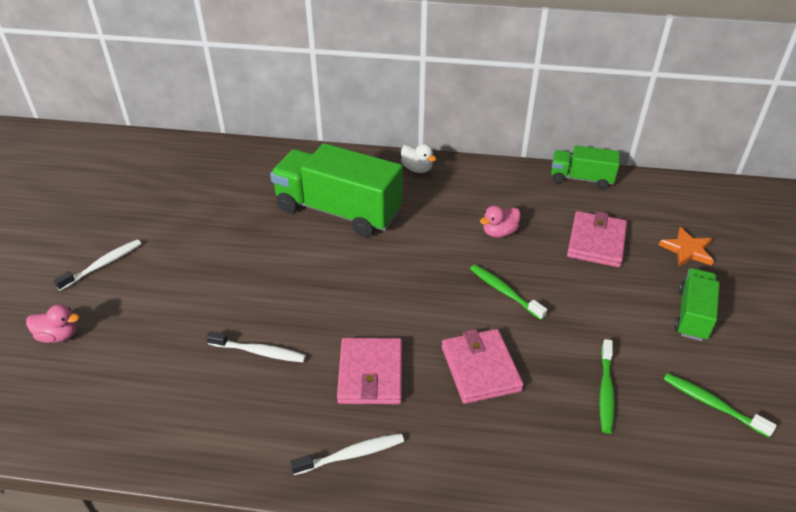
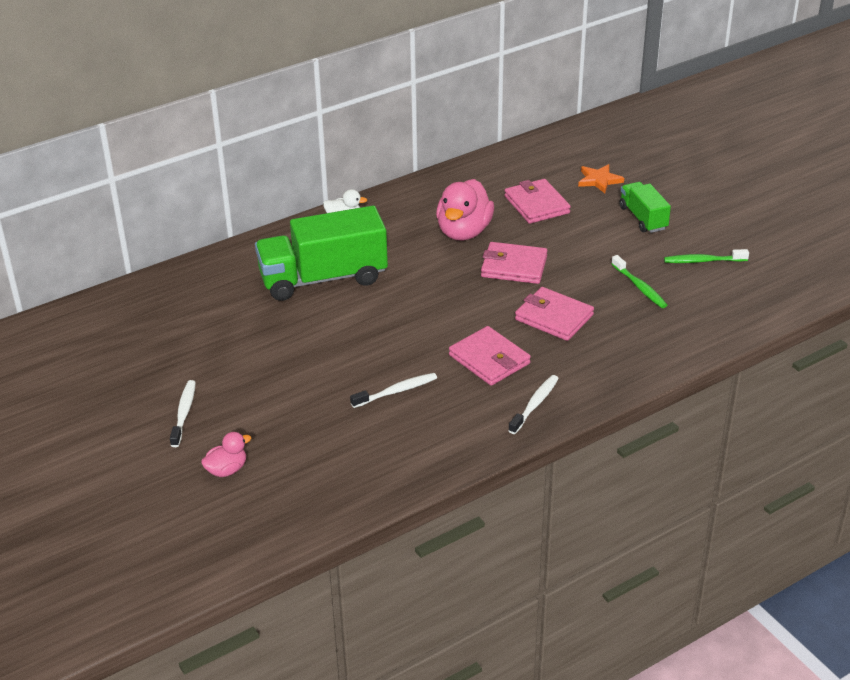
camera: 40 degrees left, 5 degrees down
green toothbrush [470,264,547,320] -> pink wallet [481,242,548,284]
pink duck [480,205,521,238] -> pink duck [436,179,494,240], size x1.93
green truck [551,145,620,189] -> none

